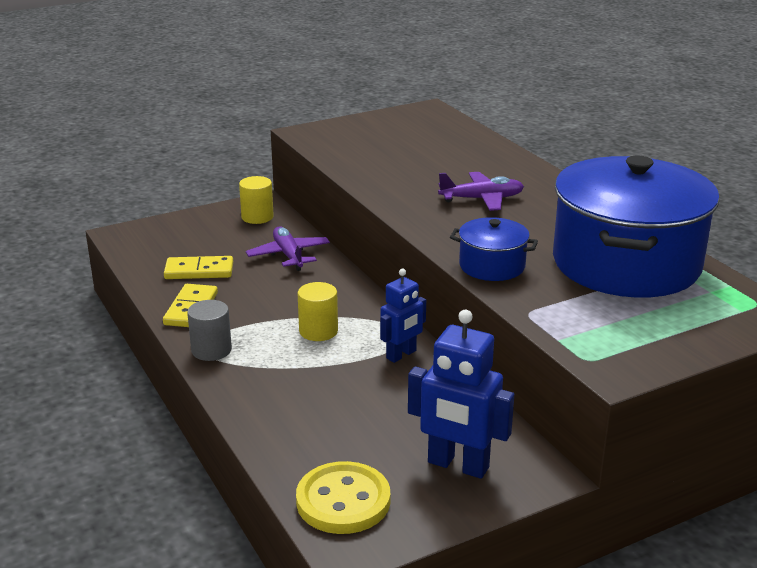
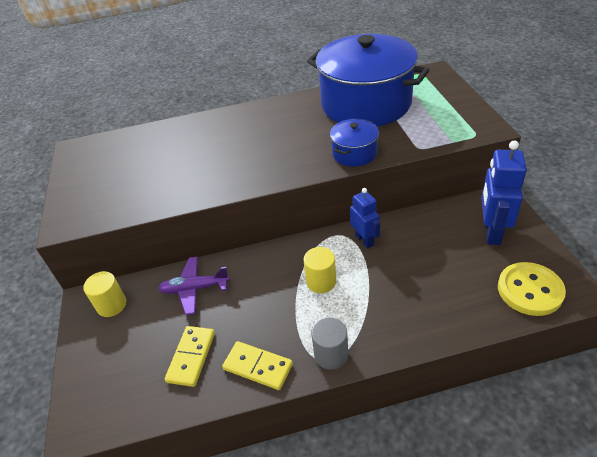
camera: 70 degrees left, 15 degrees up
blue robot [408,310,514,479] -> blue robot turned 150 degrees clockwise [481,141,527,245]
purple plane [438,172,524,211] -> none

